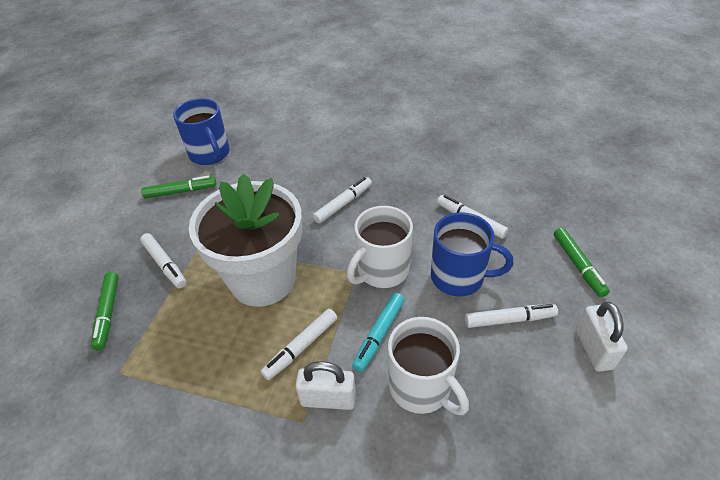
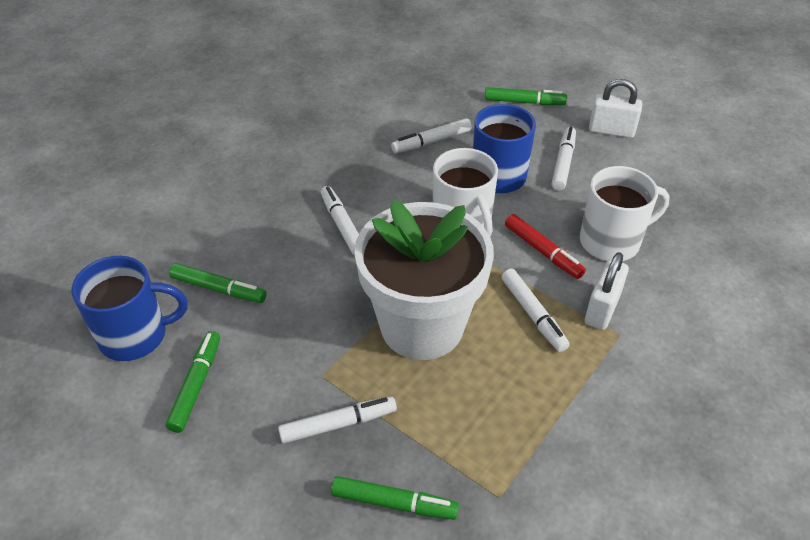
camera: 70 degrees left, 0 degrees up
turquoise marker [352,293,405,372] -> red marker [505,214,586,279]
none -> green marker [169,263,267,303]

